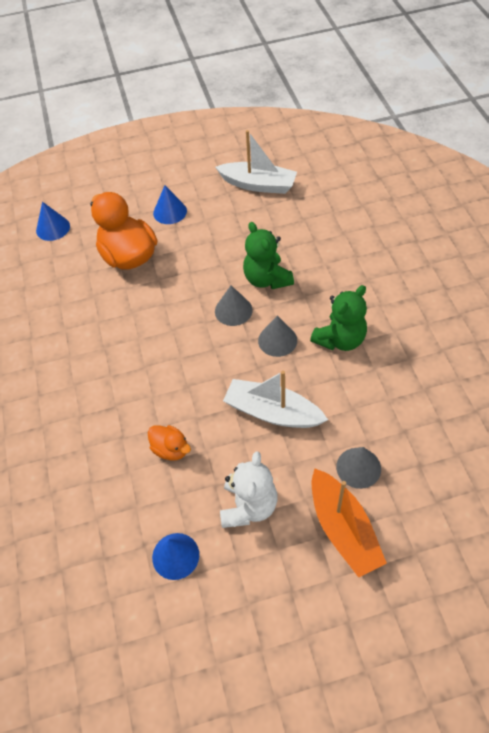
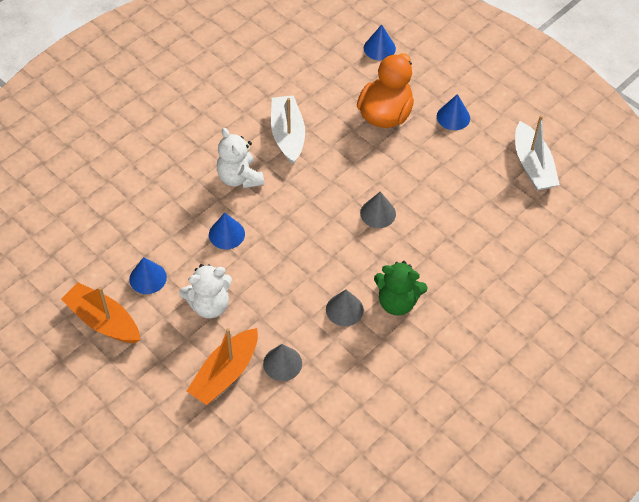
camera: 55 degrees right, 0 degrees up
orange duck [148,425,191,461] -> blue cone [209,213,245,249]
white boat [223,370,328,428] -> white boat moved to [271,95,305,164]
green teddy bear [243,222,294,289] -> none
grey cone [258,316,297,357] -> grey cone moved to [326,290,364,326]
none -> orange boat [61,282,140,343]
none -> white teddy bear [217,128,264,188]

